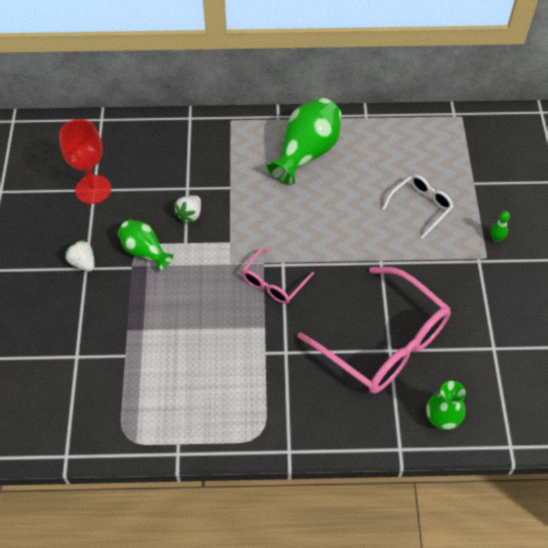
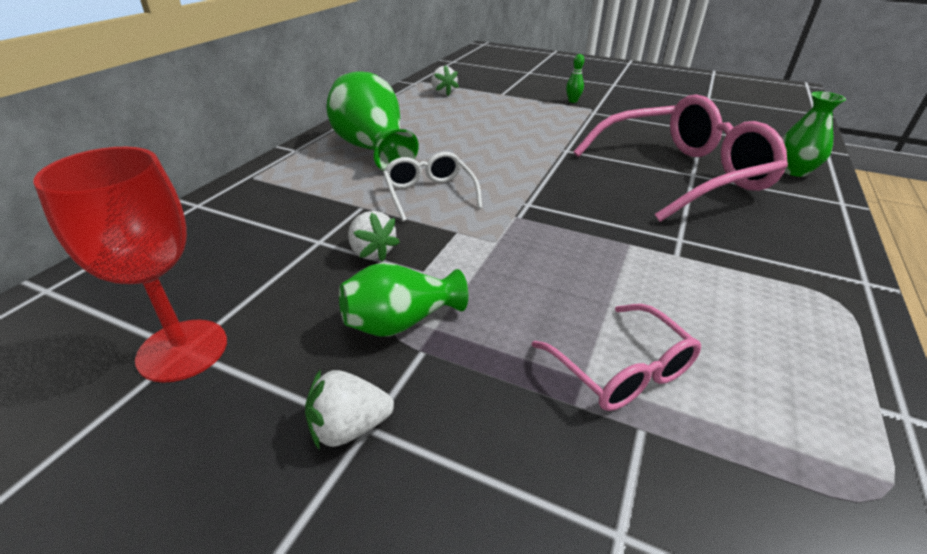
camera: 65 degrees left, 20 degrees down
pink glasses [242,247,314,304] -> pink glasses moved to [532,304,701,411]
white glasses [382,175,454,239] -> white glasses moved to [383,152,482,222]
none -> white strawberry [431,65,459,96]

